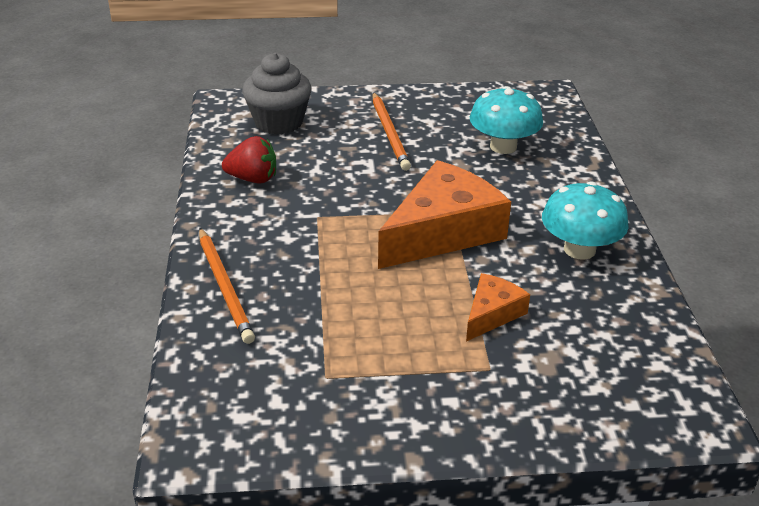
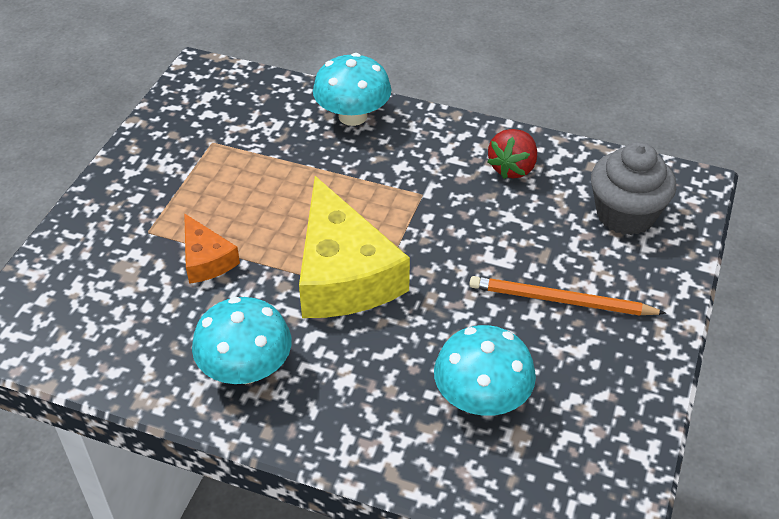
camera: 115 degrees right, 10 degrees up
orange pencil [199,228,255,344] -> turquoise mushroom [313,53,392,126]
orange cheese [378,160,511,269] -> yellow cheese [299,176,410,318]

